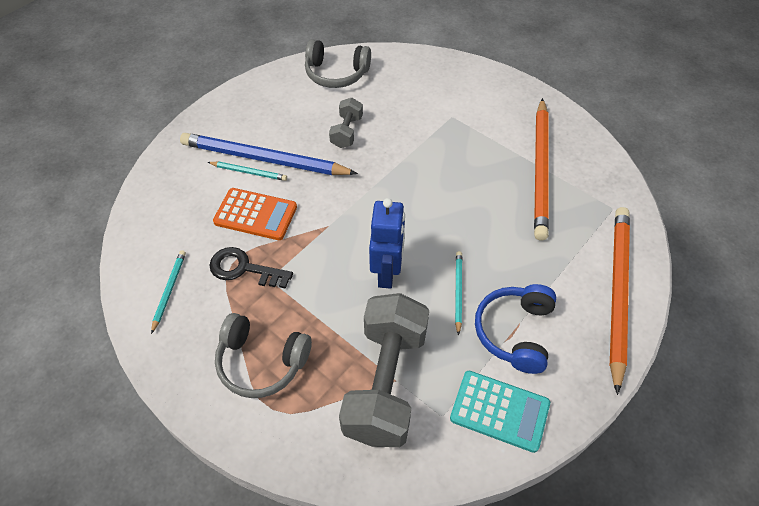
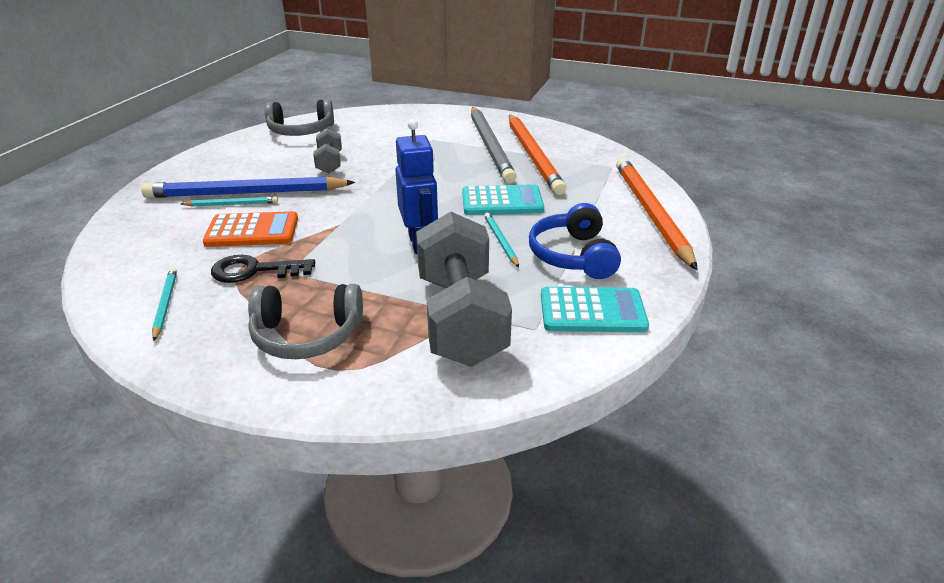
camera: 20 degrees left, 20 degrees down
none -> turquoise calculator [462,184,544,215]
none -> grey pencil [471,107,517,184]

